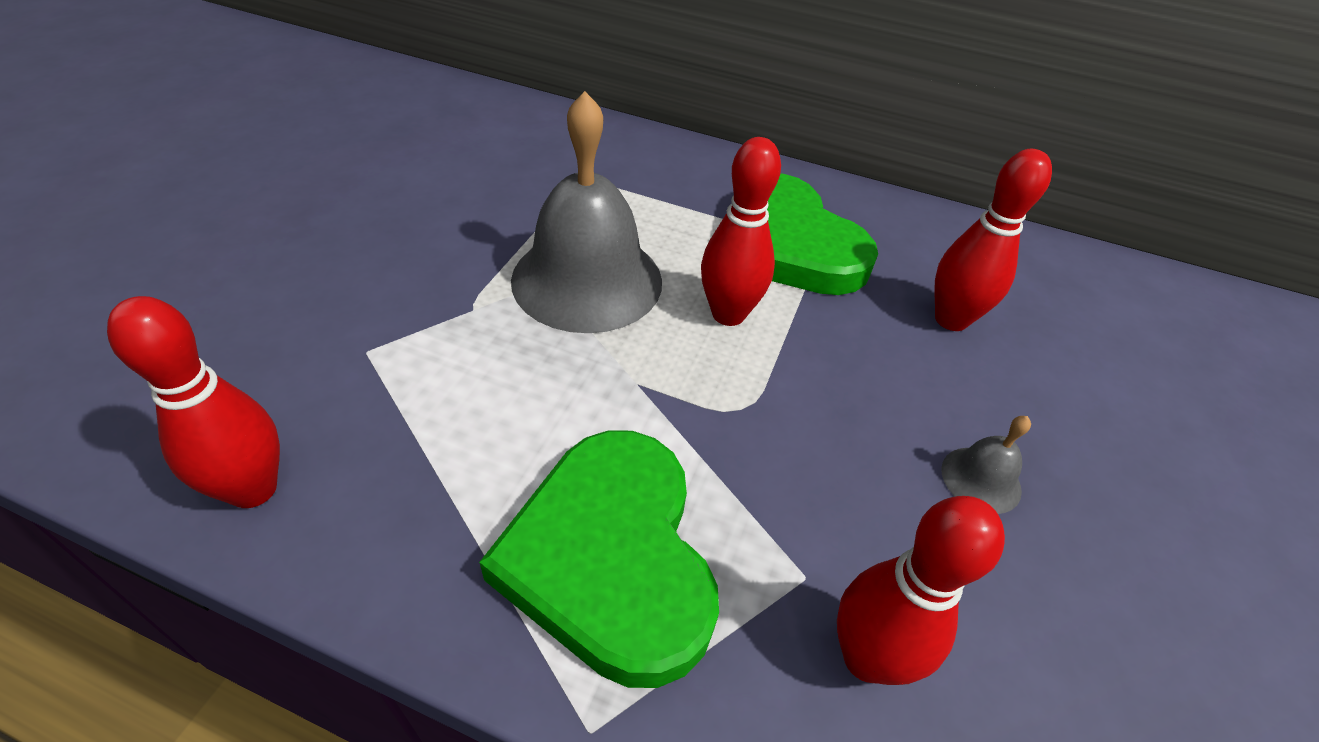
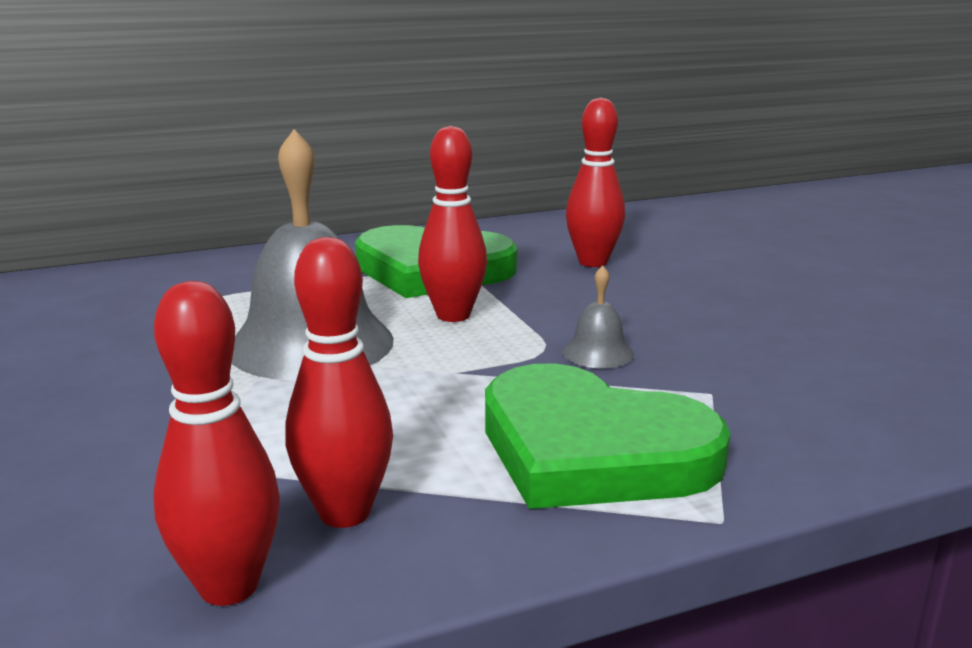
camera: 40 degrees left, 25 degrees down
red bowling pin [837,496,1005,685] -> red bowling pin moved to [286,237,393,528]
grey bell [941,416,1031,514] -> grey bell moved to [563,265,634,369]

